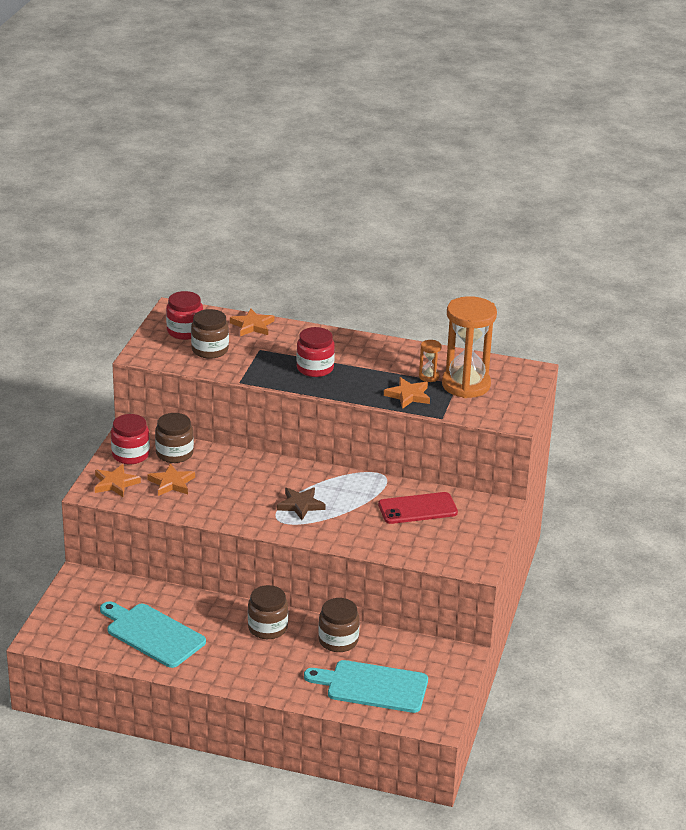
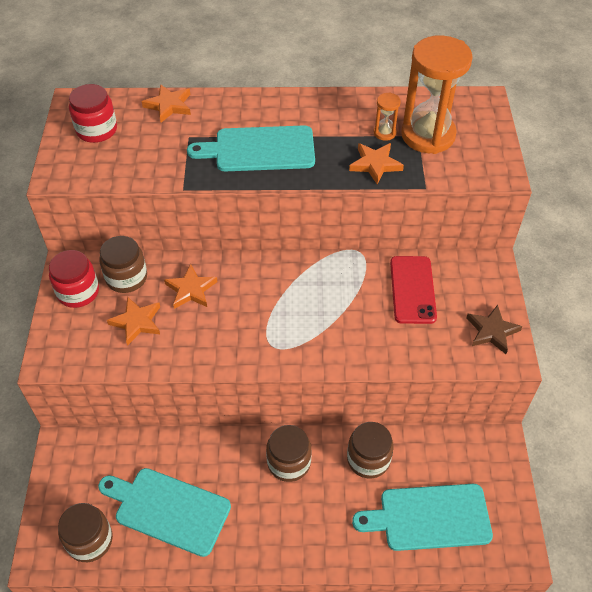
camera: 15 degrees left, 20 degrees up
orange star [95,464,141,497] -> orange star moved to [164,264,218,309]
brown jar [191,309,229,359] -> brown jar moved to [58,503,113,562]
brown star [277,487,326,520] -> brown star moved to [466,305,523,354]
red jar [296,327,335,377] -> turquoise cutting board [187,125,315,171]
red phone [378,492,458,524] -> red phone turned 60 degrees counterclockwise [390,256,437,324]

